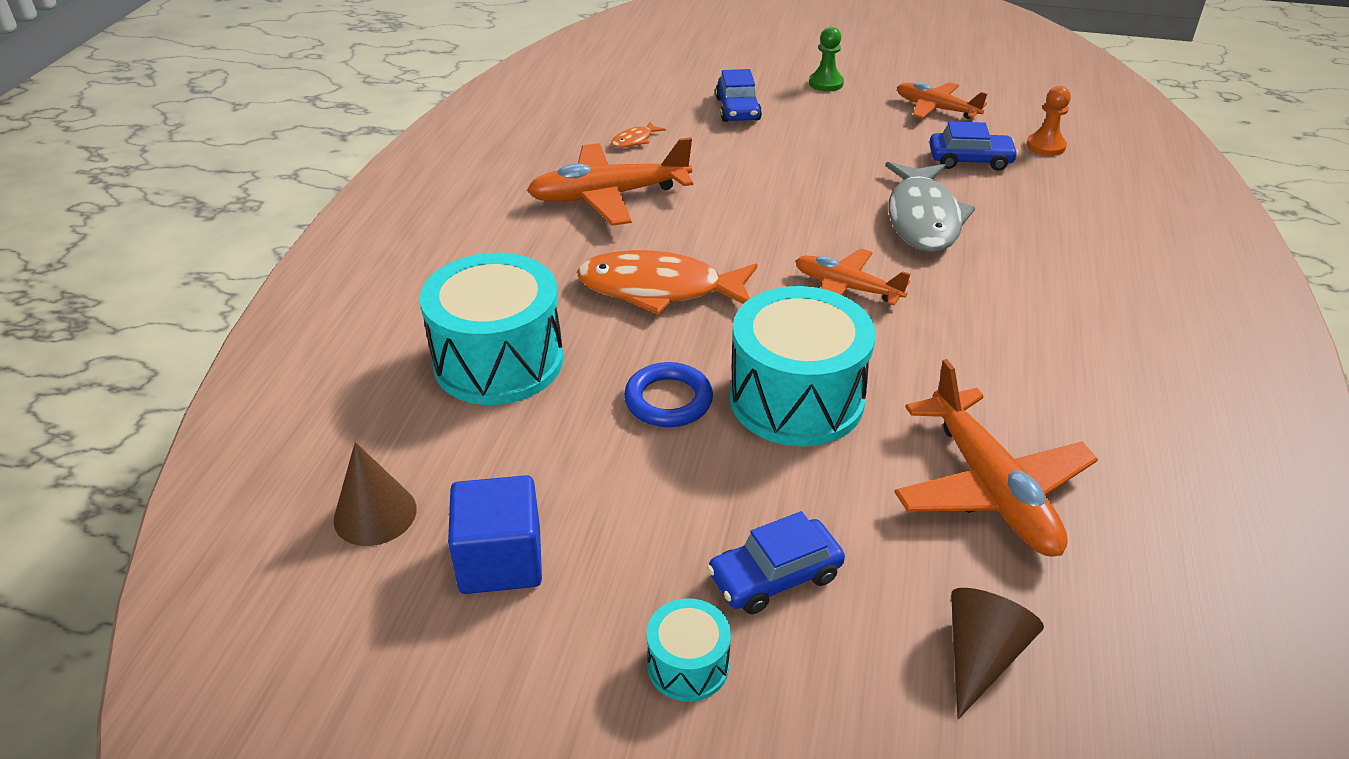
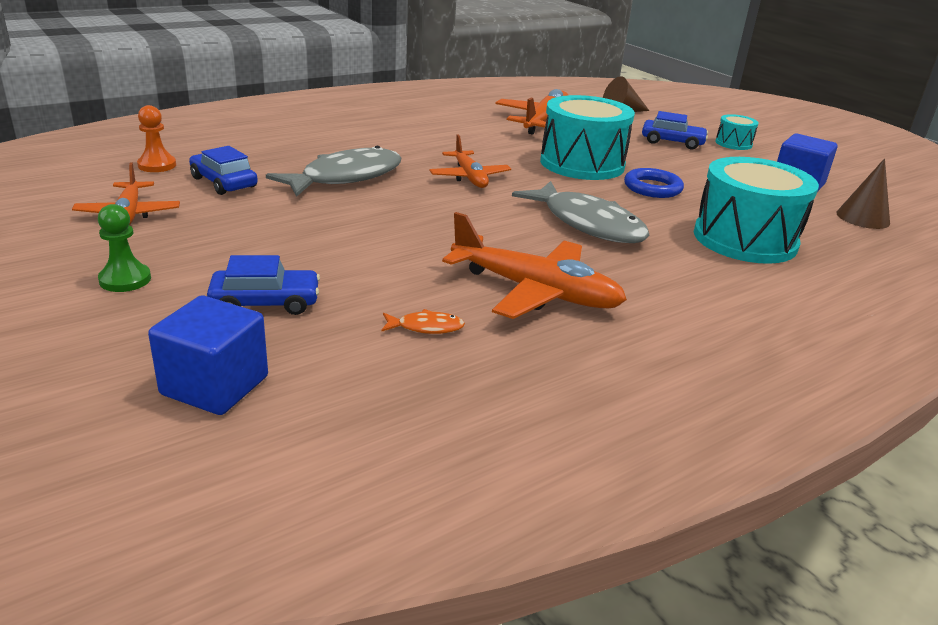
camera: 140 degrees left, 10 degrees down
orange fish [577,250,757,315] -> grey fish [512,181,650,243]
blue car [715,69,762,122] -> blue car turned 45 degrees clockwise [207,255,320,315]
none -> blue cube [148,295,268,415]

